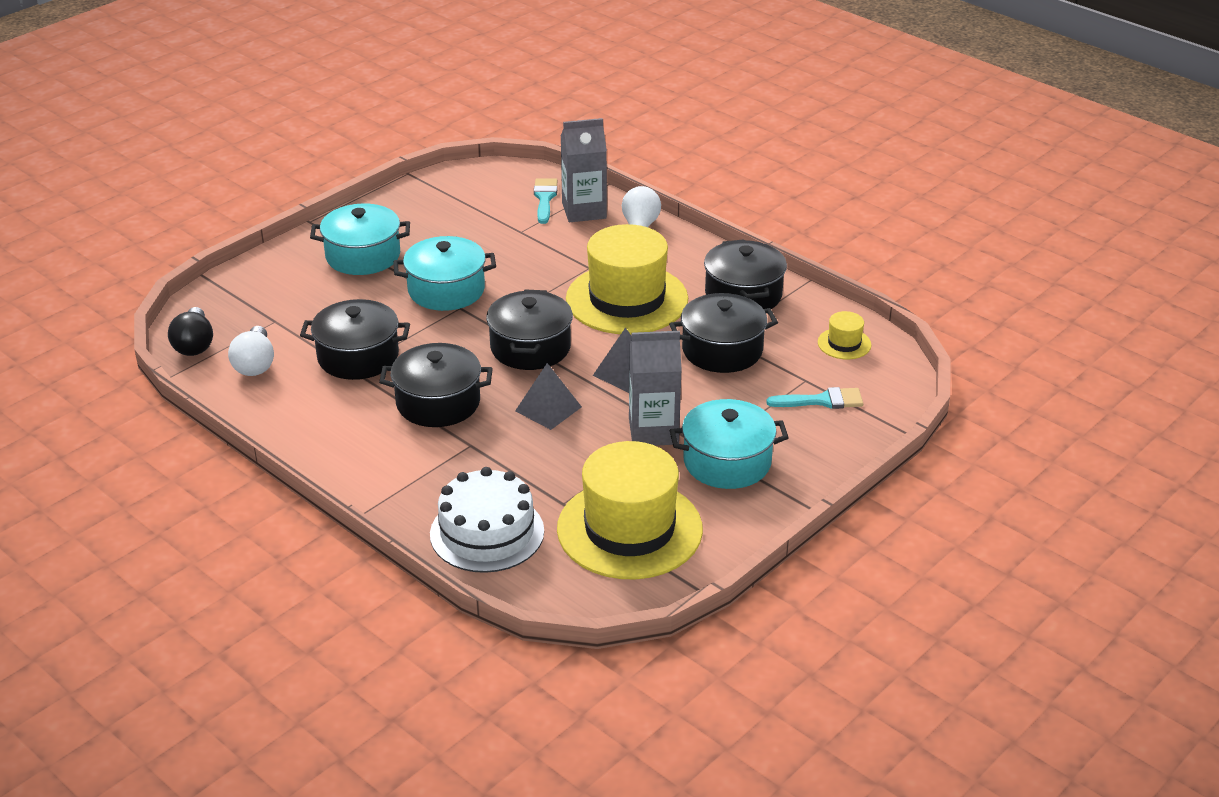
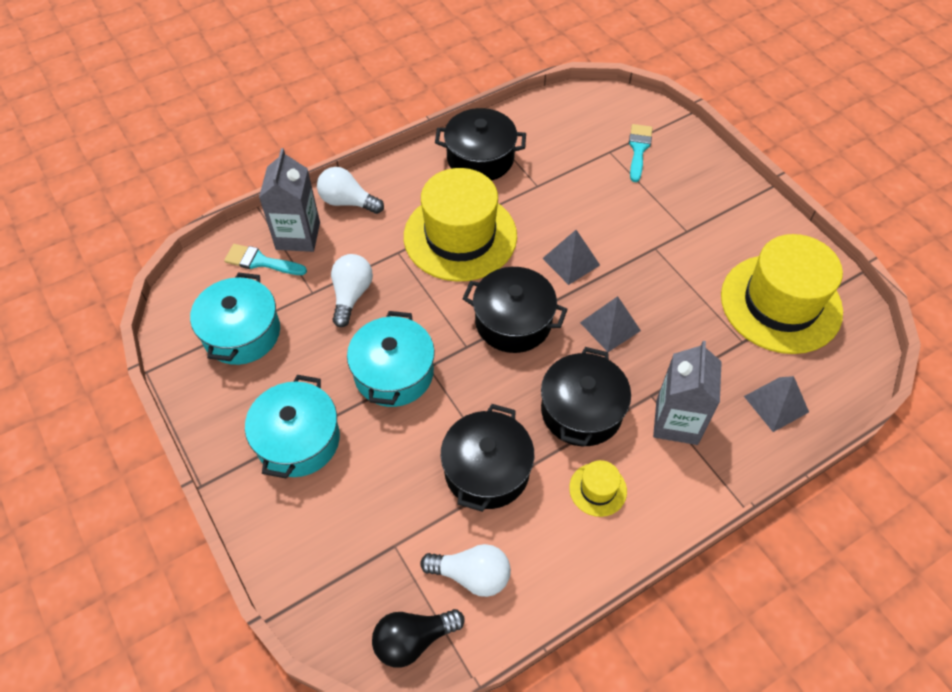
camera: 75 degrees left, 20 degrees up
black light bulb [168,307,213,356] -> black light bulb turned 150 degrees clockwise [372,609,465,668]
white cake [430,467,544,573] -> grey pyramid [744,376,809,432]
grey carton [629,331,682,446] -> grey carton moved to [653,341,722,445]
black pot [669,293,778,373] -> none
turquoise pot [670,399,789,489] -> turquoise pot moved to [190,272,280,365]
yellow hat [818,311,871,360] -> yellow hat moved to [569,460,627,517]
none -> white light bulb [331,254,373,327]

